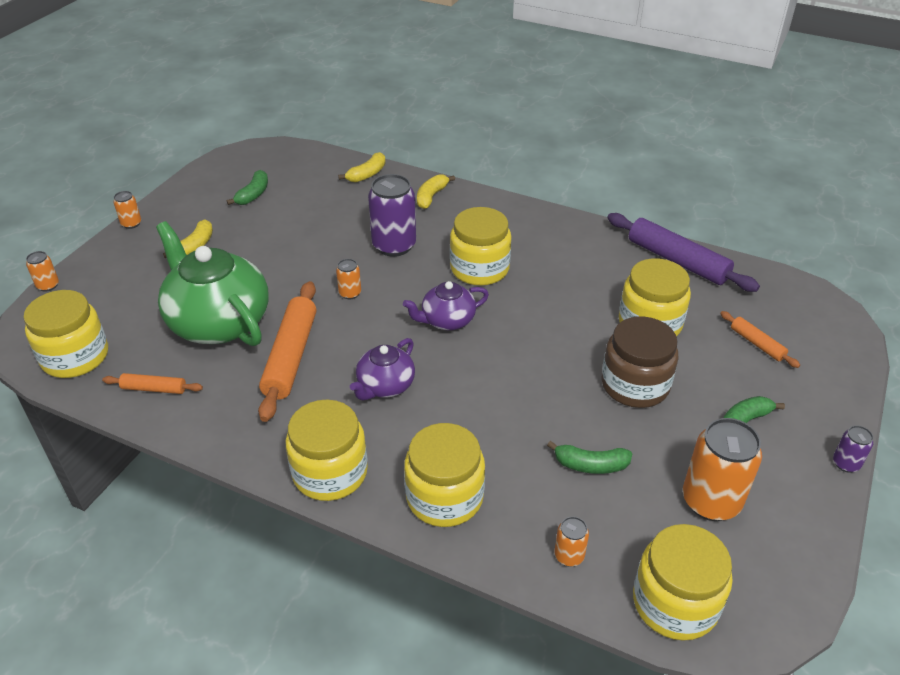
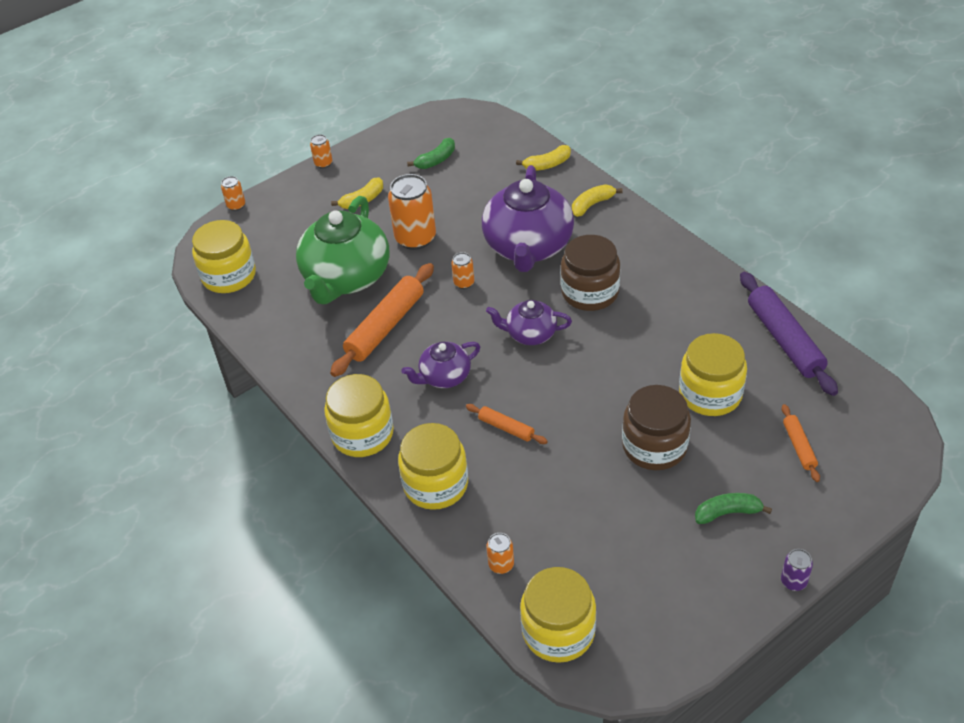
camera: 30 degrees right, 5 degrees up
orange rolling pin [102,373,203,394] -> orange rolling pin moved to [466,404,548,444]
green teapot [156,221,269,346] -> green teapot turned 150 degrees counterclockwise [296,196,390,304]
purple can [368,174,416,257] -> purple teapot [482,165,574,272]
yellow jar [450,207,511,286] -> brown jar [561,235,620,311]
green banana [547,441,632,474] -> none
orange can [683,418,762,521] -> orange can moved to [388,174,436,250]

